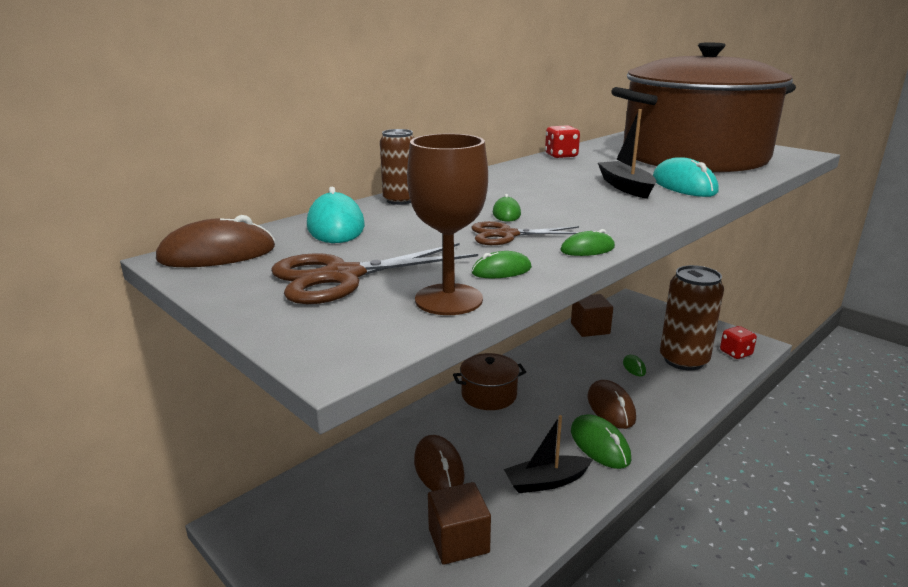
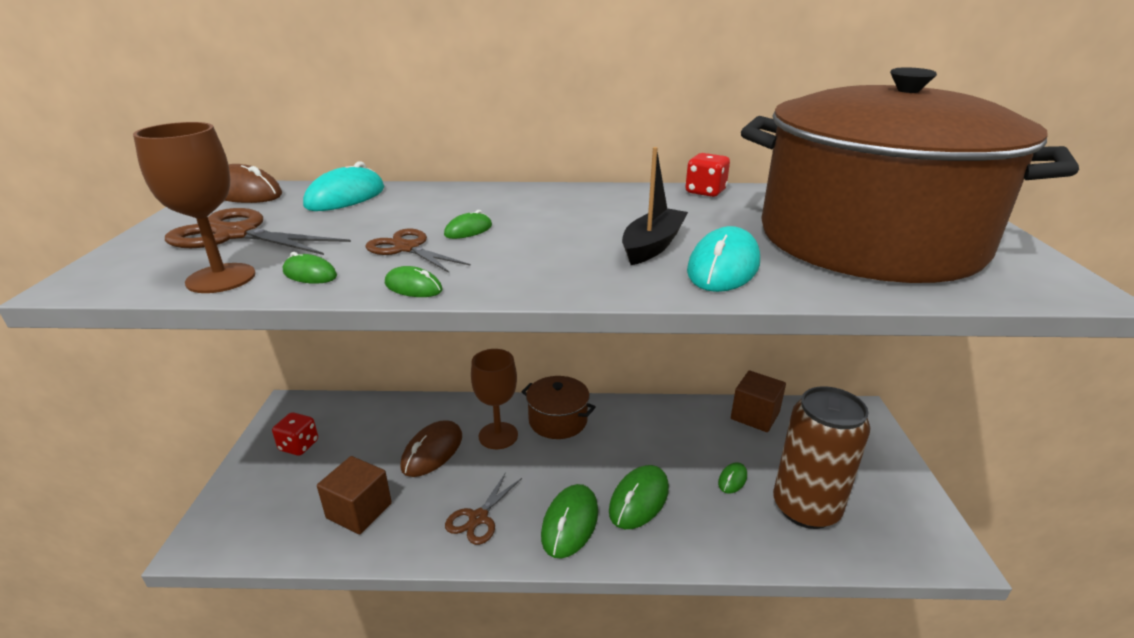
camera: 45 degrees right, 5 degrees up
brown can [380,129,414,205] -> none
black boat [504,415,593,493] -> brown scissors [445,472,522,545]
brown mouse [588,380,636,429] -> green mouse [609,465,669,529]
red dice [720,326,757,359] -> red dice moved to [272,412,318,456]
none -> brown goblet [471,349,518,449]

